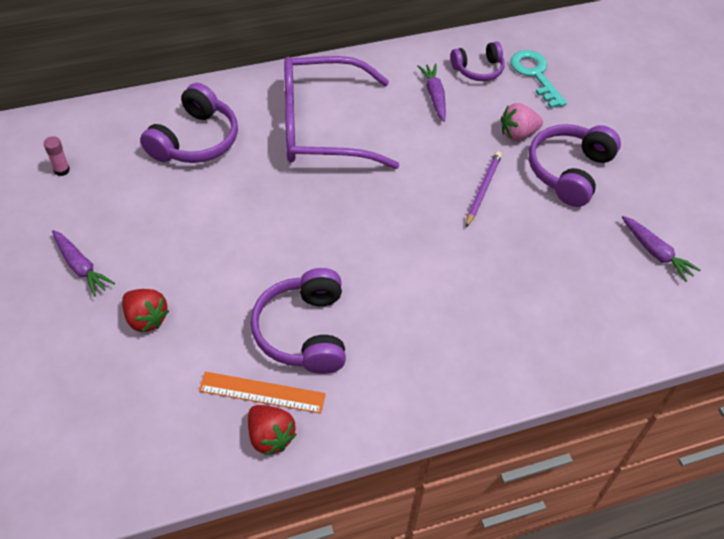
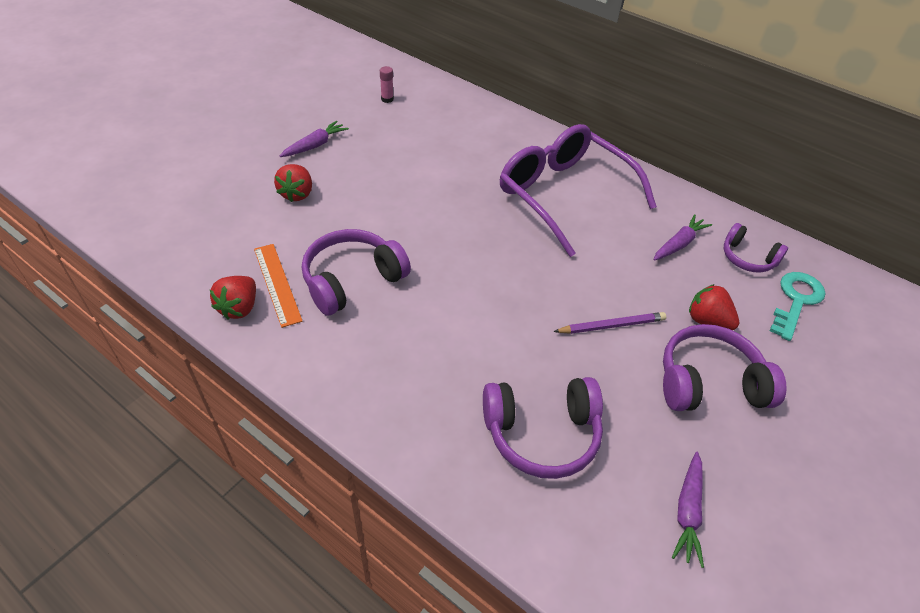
camera: 55 degrees right, 5 degrees down
purple carrot [52,230,115,297] -> purple carrot turned 150 degrees counterclockwise [280,121,349,157]
purple headphones [140,83,238,163] -> purple headphones moved to [483,377,603,479]
pink strawberry [501,103,543,141] -> red strawberry [689,284,739,330]

